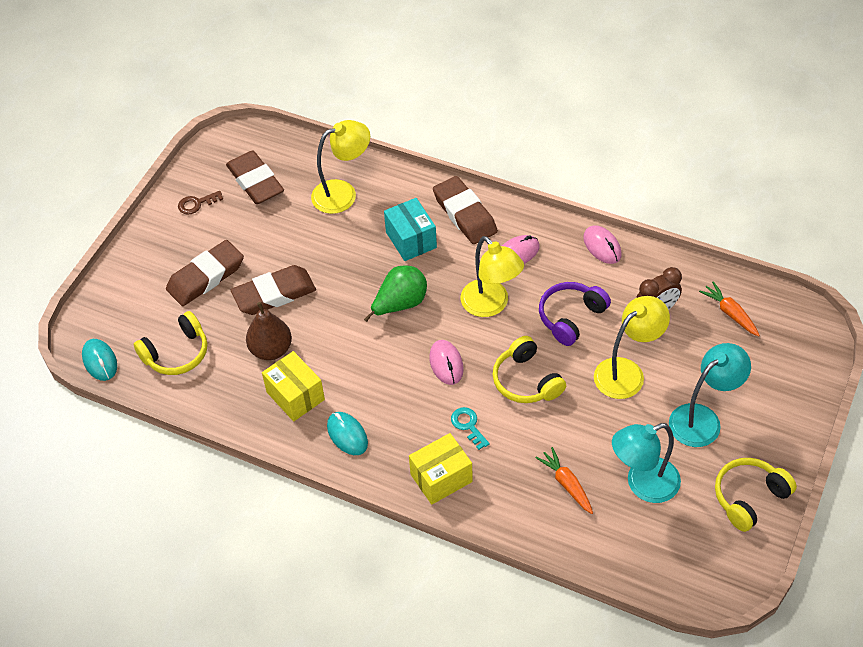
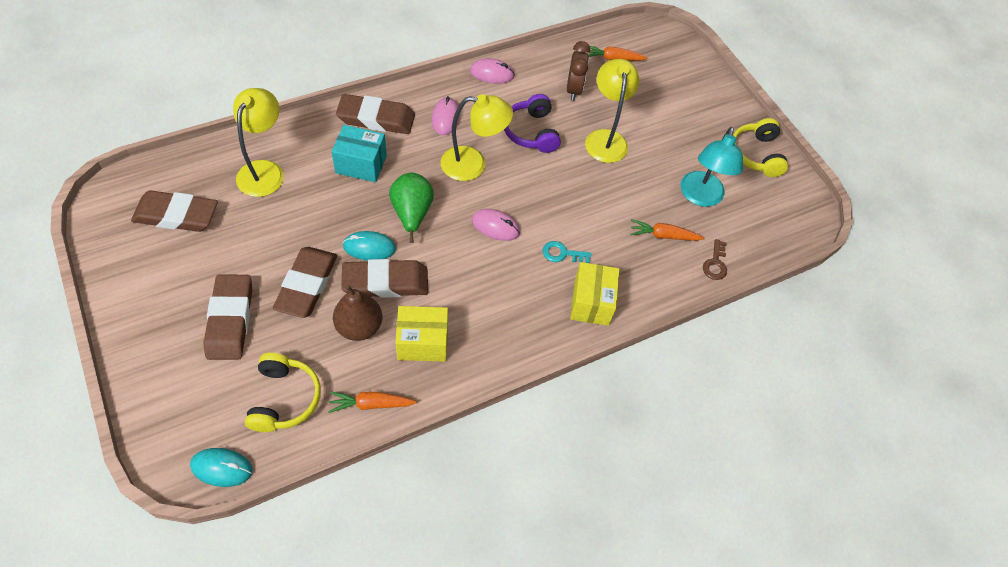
camera: 60 degrees left, 5 degrees up
brown key [178,191,223,215] -> brown key moved to [703,239,727,280]
turquoise mouse [327,412,368,455] -> turquoise mouse moved to [343,231,396,261]
yellow headphones [493,336,566,403] -> none
turquoise lamp [669,343,751,447] -> none
none -> orange carrot [328,391,417,413]
none -> brown eraser [341,259,428,298]

